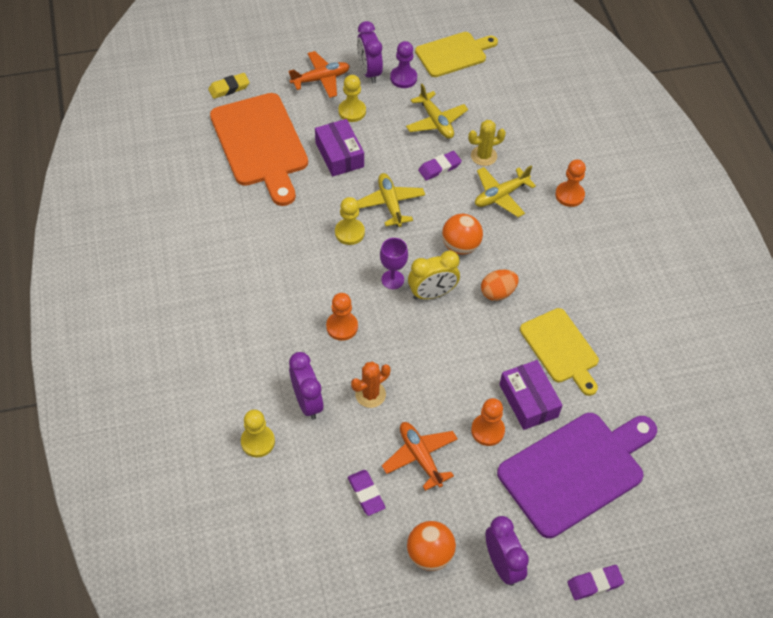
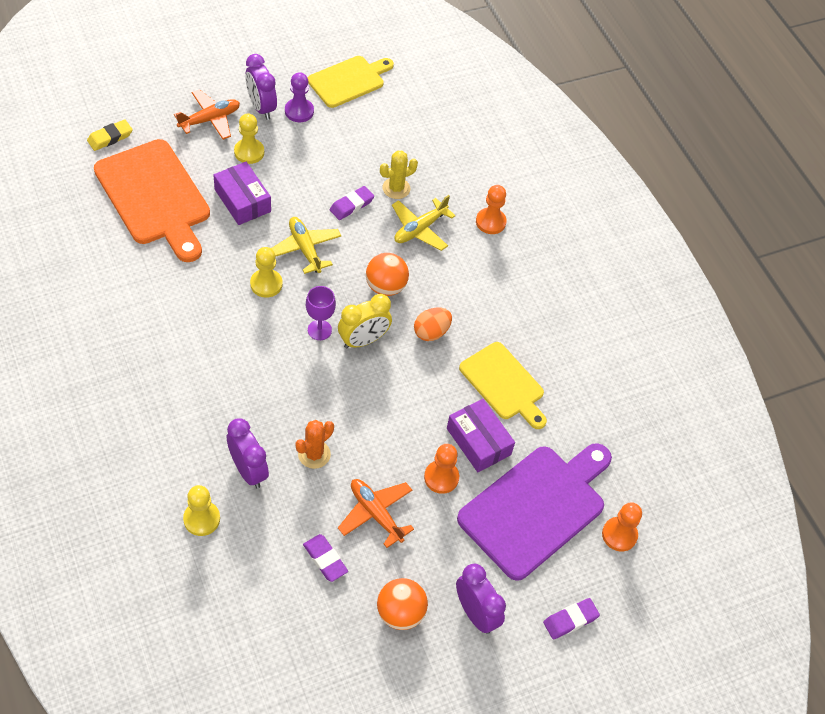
camera: 15 degrees left, 0 degrees up
orange pawn [326,293,358,341] -> orange pawn moved to [602,502,642,552]
yellow plane [406,84,468,139] -> none

